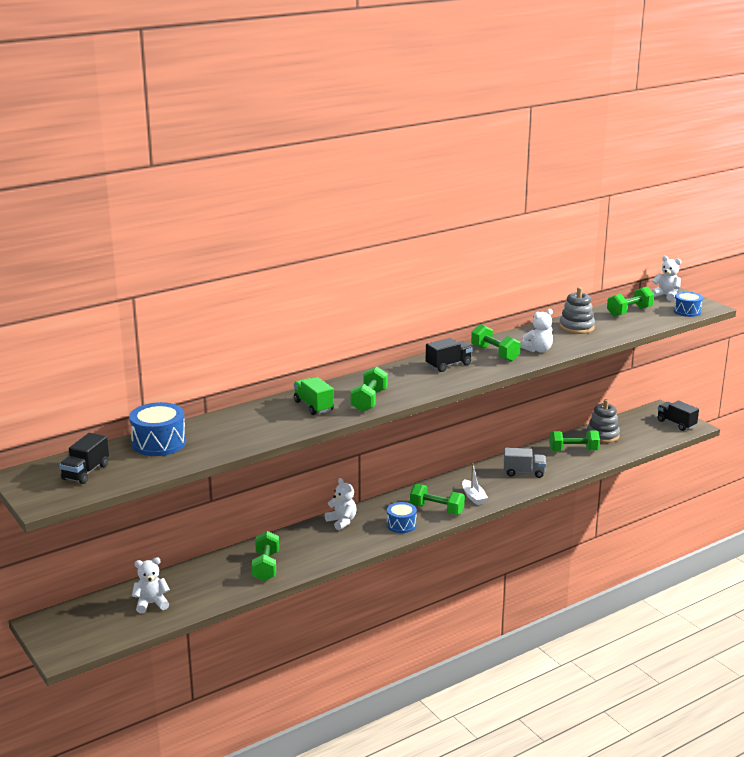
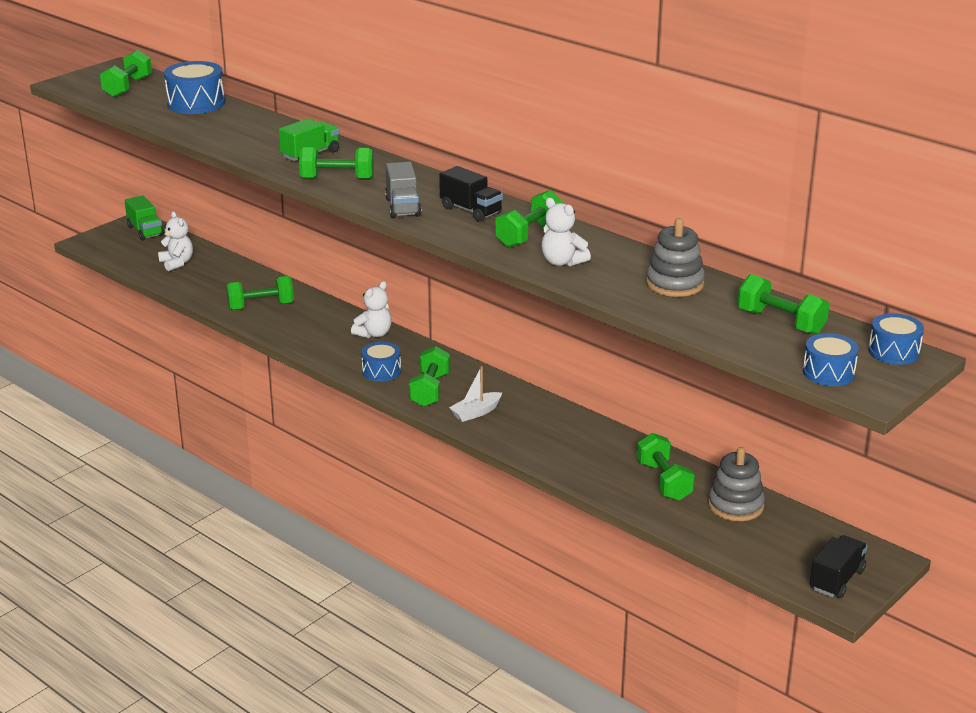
camera: 75 degrees right, 5 degrees up
black truck [59,433,109,484] -> green dumbbell [100,50,152,97]
grey truck [504,448,546,478] -> grey truck moved to [385,162,421,218]
white teddy bear [651,256,682,301] -> blue drum [869,313,924,365]
none -> green truck [125,196,164,241]

